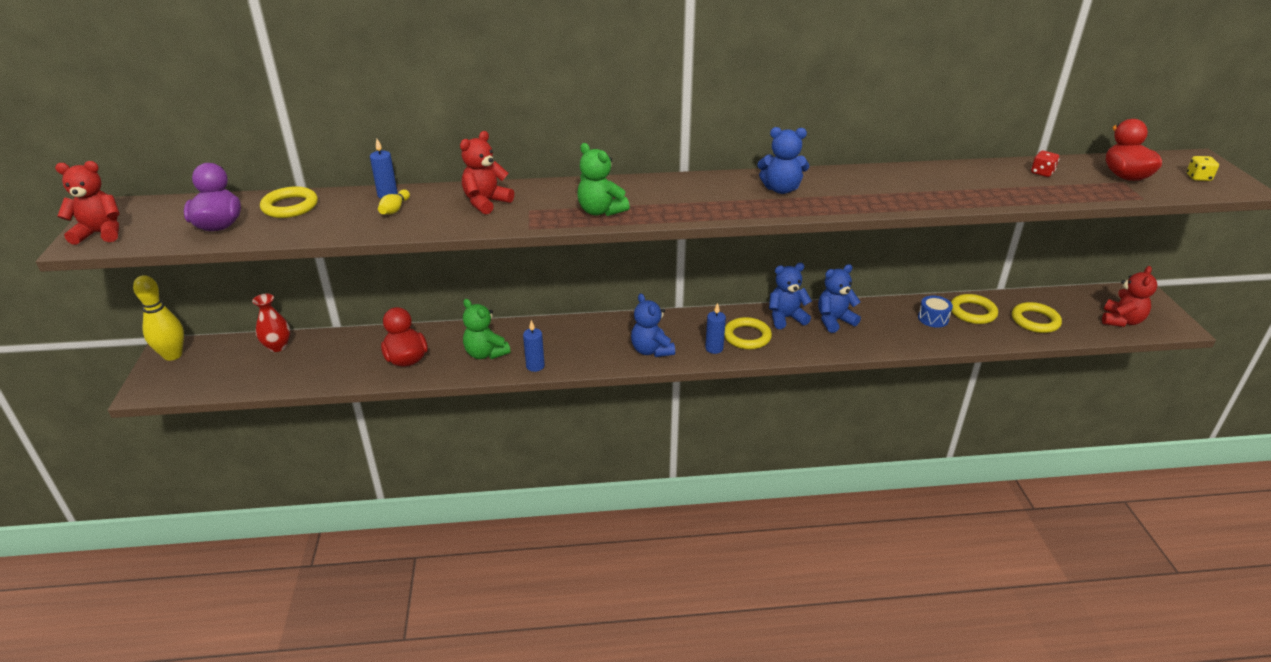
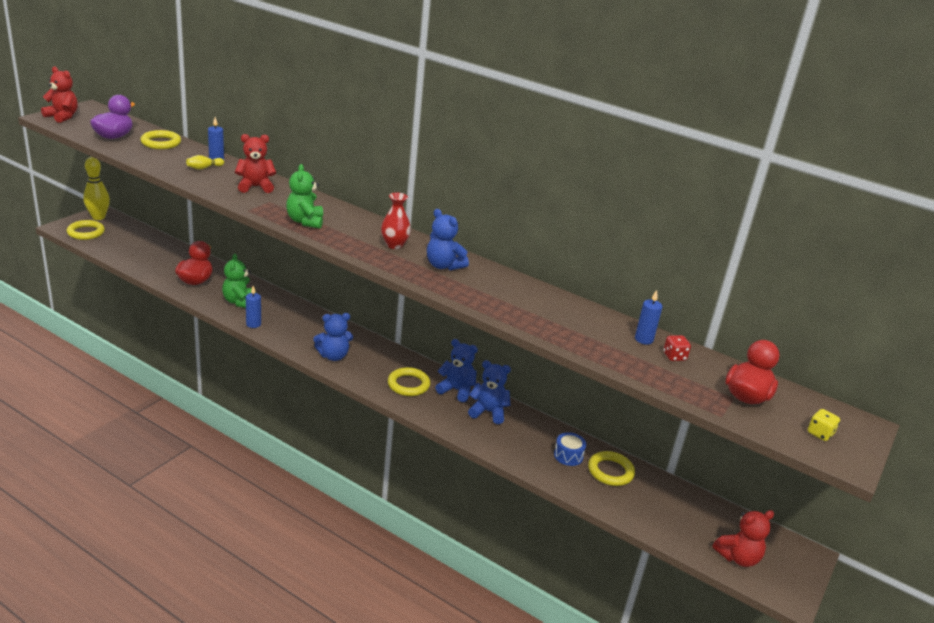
camera: 35 degrees right, 5 degrees down
red vase [252,294,290,352] -> red vase moved to [381,193,411,249]
blue teddy bear [631,293,675,357] -> blue teddy bear turned 120 degrees counterclockwise [313,313,353,361]
blue candle [705,303,726,354] -> blue candle moved to [635,290,663,345]
yellow ring [1012,302,1062,333] -> yellow ring moved to [67,220,105,240]

